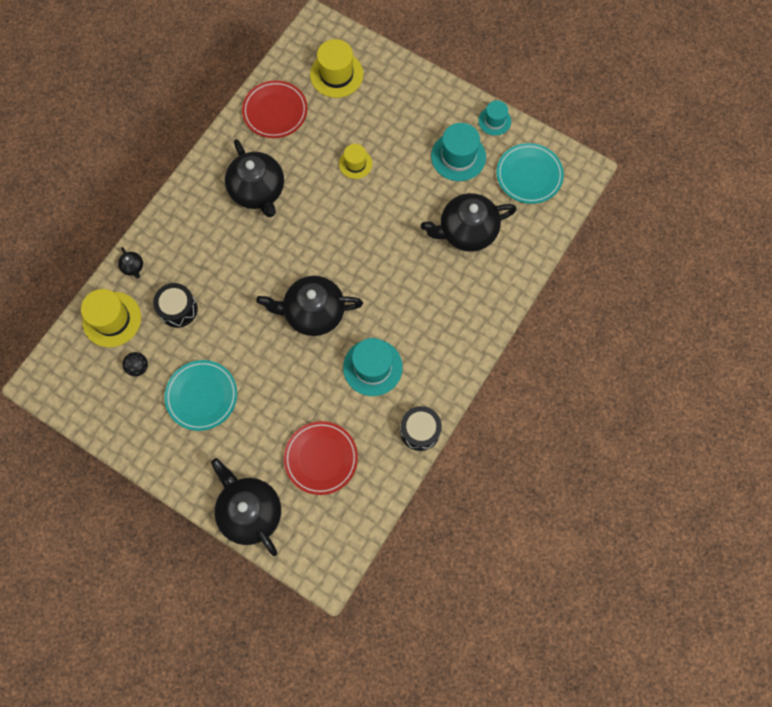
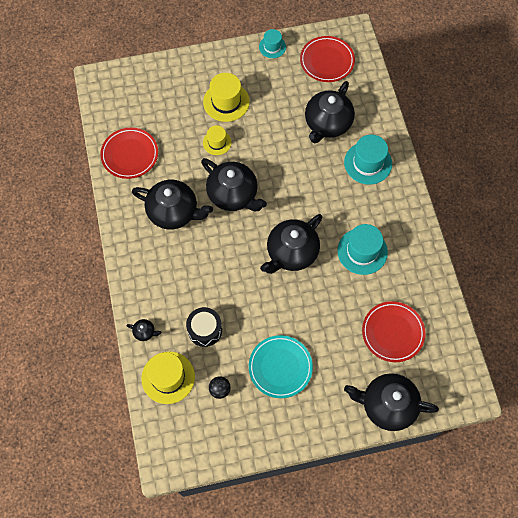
camera: 45 degrees left, 5 degrees down
yellow hat [310,39,363,98] -> yellow hat moved to [203,73,250,122]
black drum [400,406,442,451] -> none
turquoise hat [431,123,486,181] -> turquoise hat moved to [344,135,392,184]
turquoise plate [497,143,564,204] -> red plate [300,36,355,82]
none -> black teapot [201,158,267,212]

